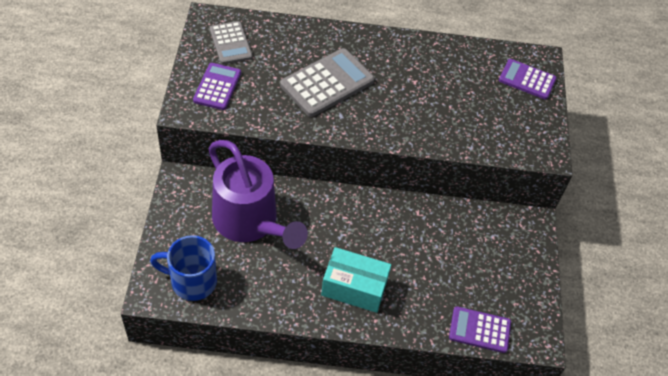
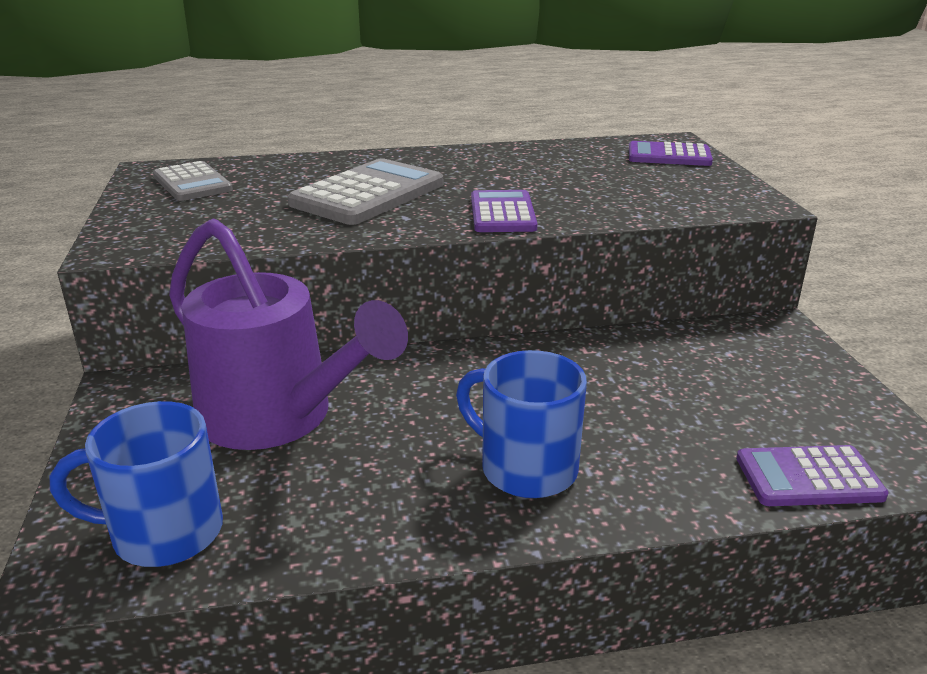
camera: 10 degrees left, 25 degrees down
purple calculator [193,63,241,110] -> purple calculator moved to [471,190,537,232]
turquoise box [321,247,391,313] -> blue mug [456,350,587,498]

